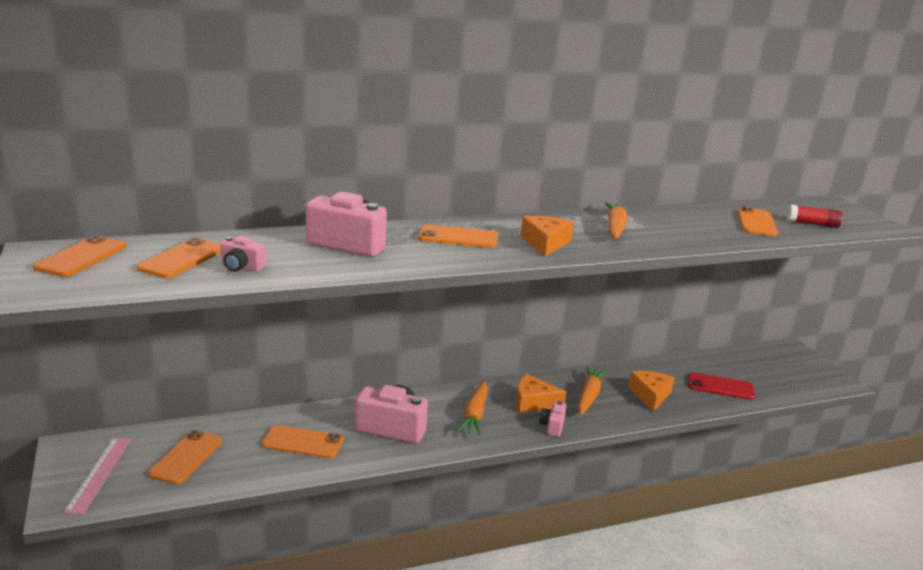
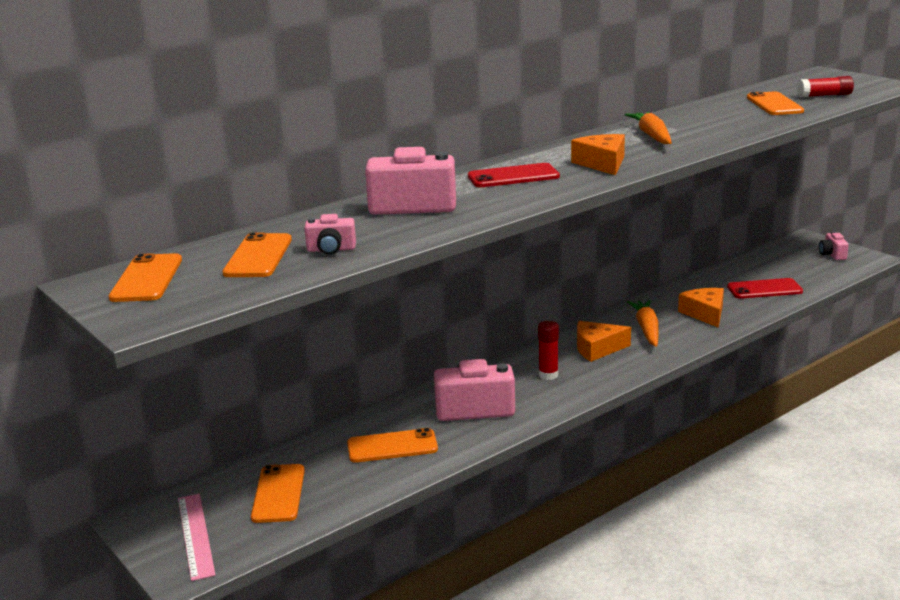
camera: 15 degrees left, 0 degrees up
orange phone [418,225,498,248] -> red phone [468,163,560,187]
orange carrot [457,381,488,436] -> red glue stick [538,321,559,380]
pink camera [539,401,566,437] -> pink camera moved to [819,231,849,260]

